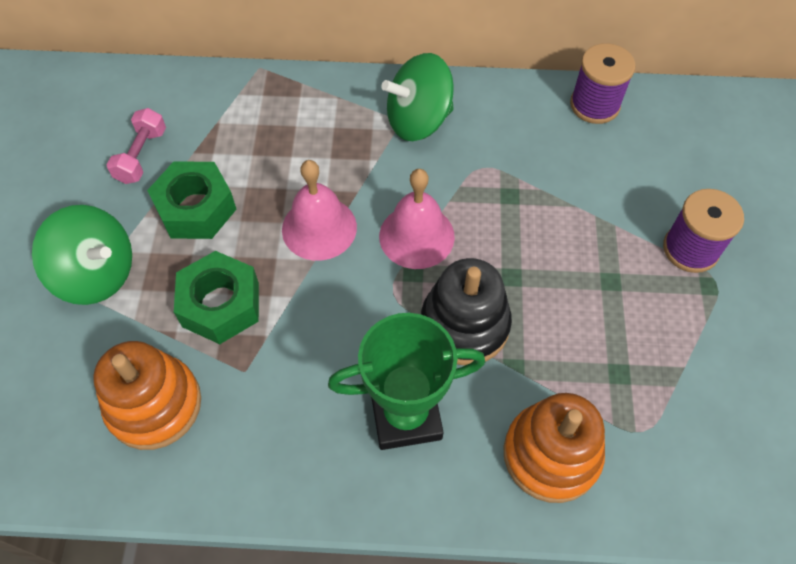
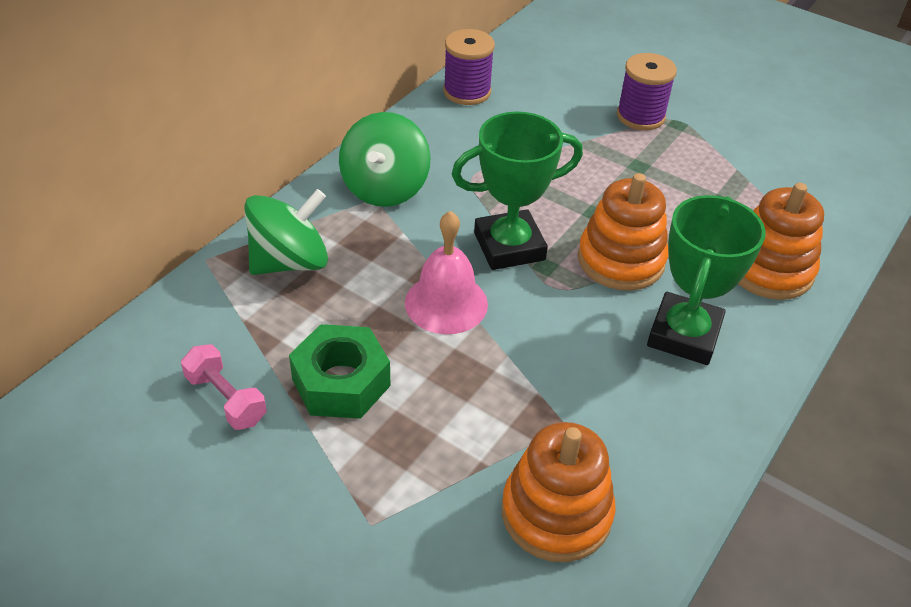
camera: 60 degrees left, 15 degrees down
green spinning top [32,205,132,305] -> green spinning top moved to [244,189,328,275]
green nut [174,251,259,344] -> none
pink bell [379,169,455,269] -> green trophy [451,111,583,270]
black stacking toy [421,258,512,365] -> orange stacking toy [578,173,668,291]

